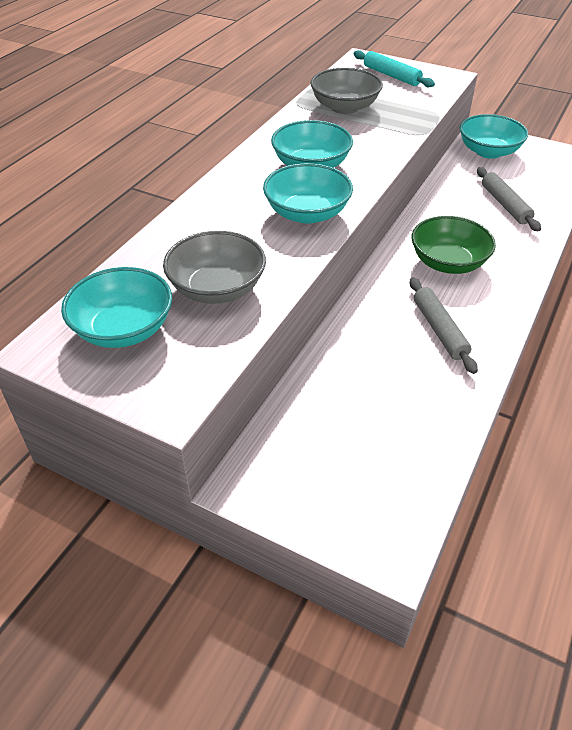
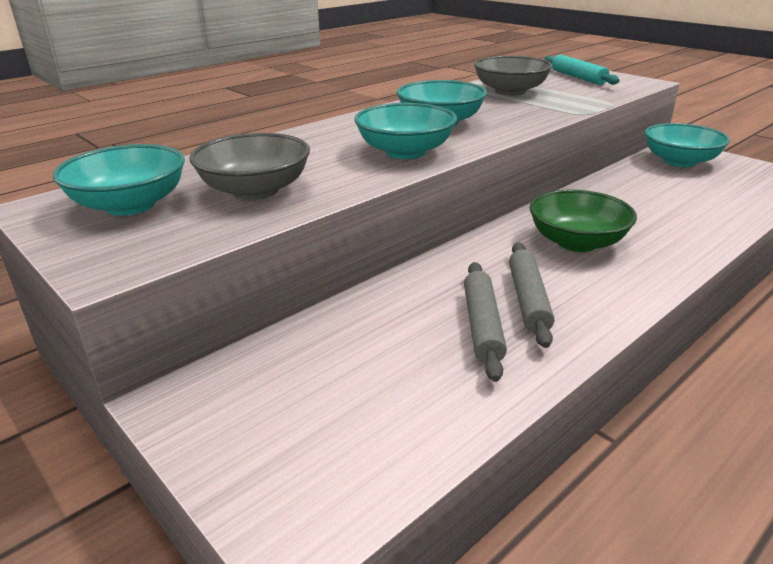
camera: 20 degrees right, 15 degrees down
grey rolling pin [477,167,541,231] -> grey rolling pin moved to [464,262,507,382]

